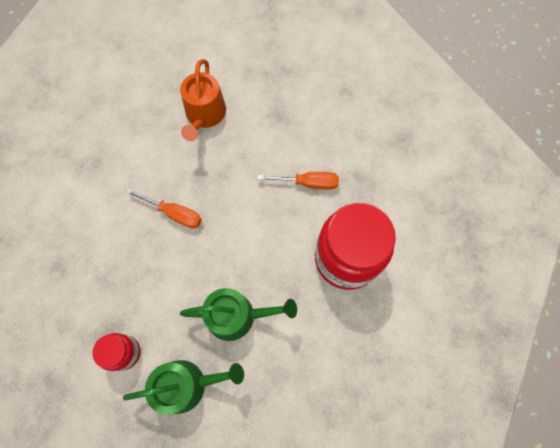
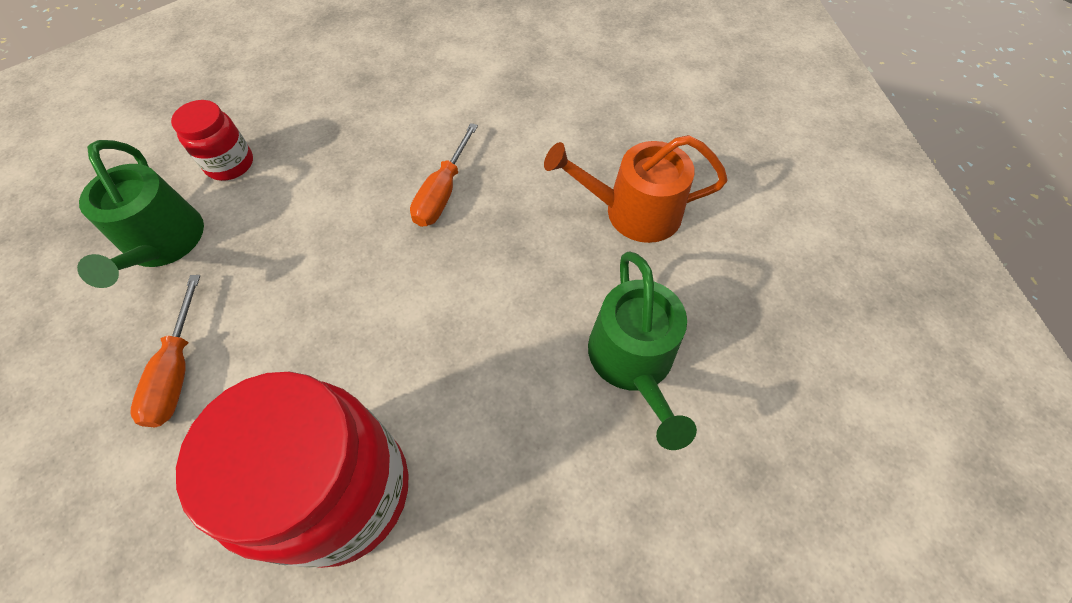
camera: 85 degrees right, 10 degrees down
green watering can [180,288,297,341] -> green watering can moved to [588,252,697,450]
orange screwdriver [257,172,339,190] -> orange screwdriver moved to [130,275,200,427]

